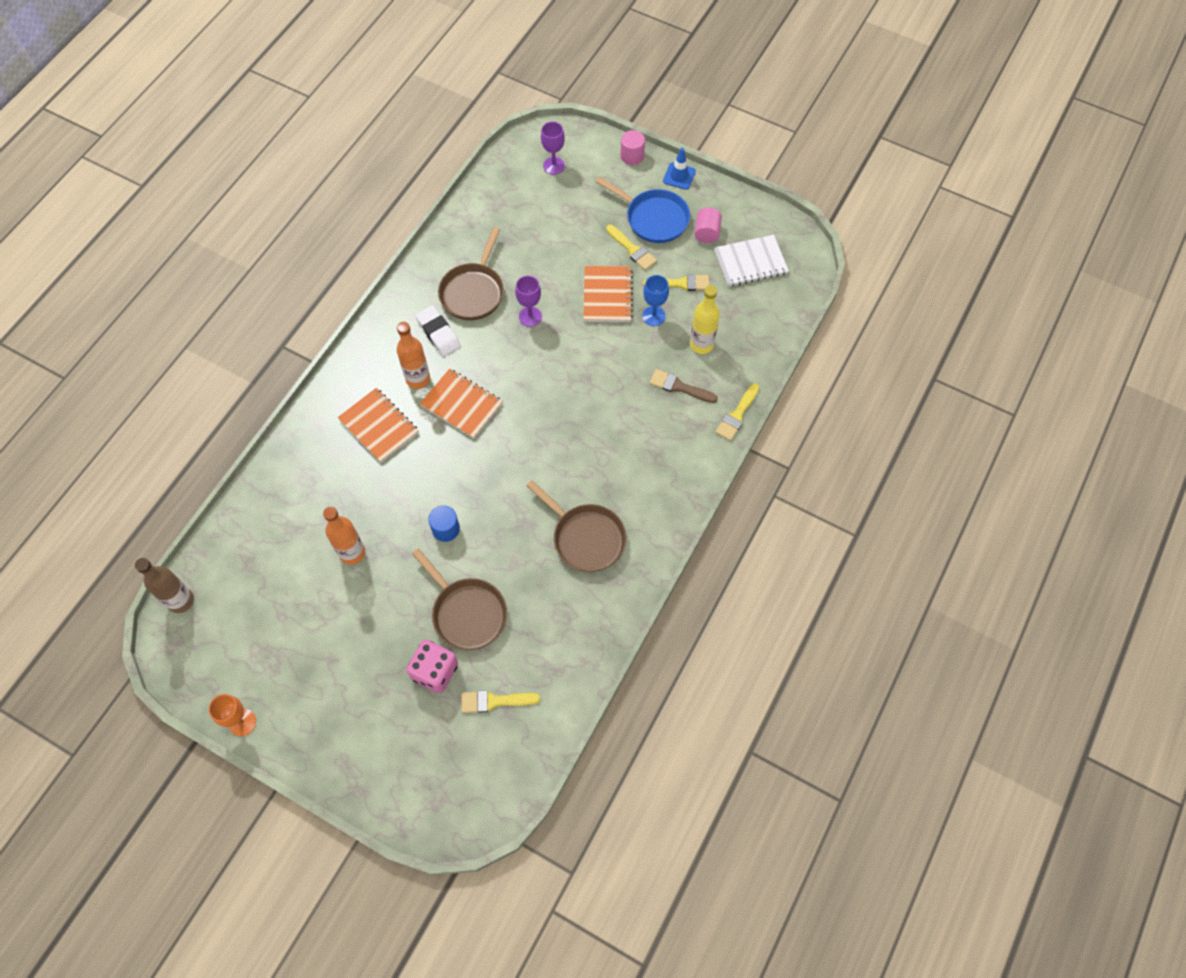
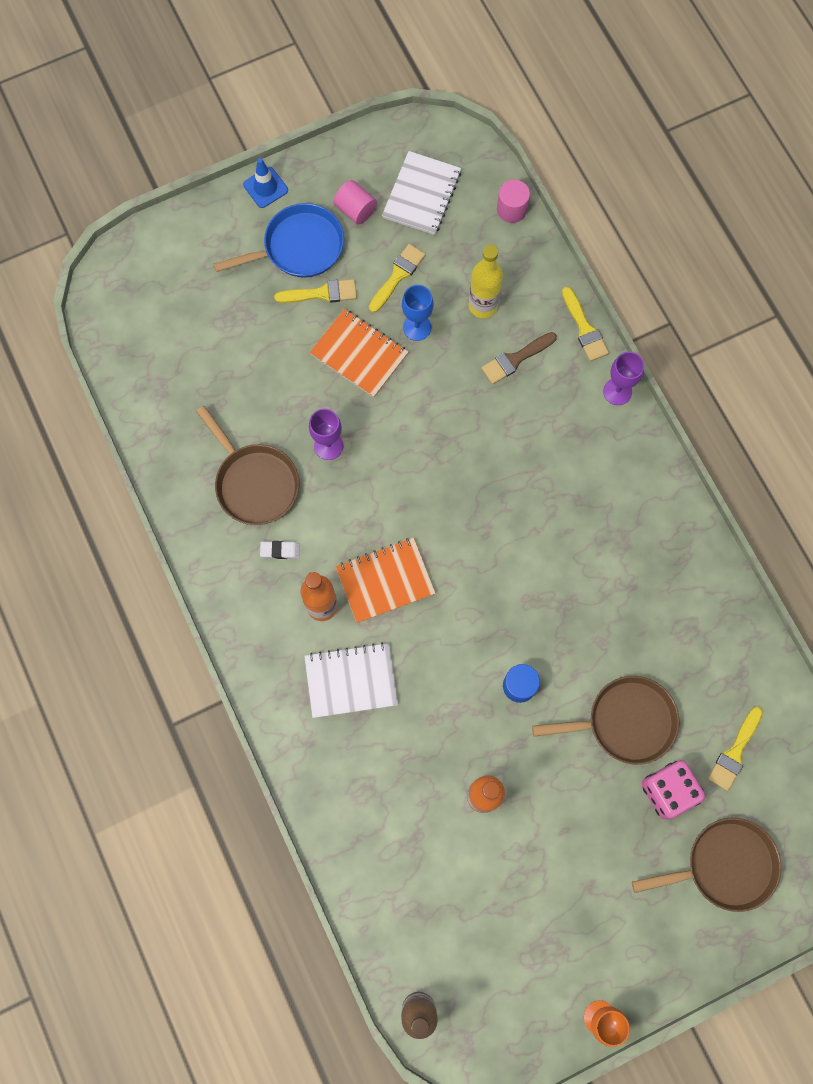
camera: 55 degrees left, 10 degrees up
orange notebook [338,388,419,463] -> white notebook [304,642,398,718]
white eraser [416,305,461,356] -> white eraser [260,541,300,559], size x0.58
brown pan [526,480,627,572] -> brown pan moved to [632,818,781,912]
purple goblet [541,122,565,175] -> purple goblet moved to [603,352,644,405]
pink cylinder [620,130,645,165] -> pink cylinder moved to [497,180,530,223]

